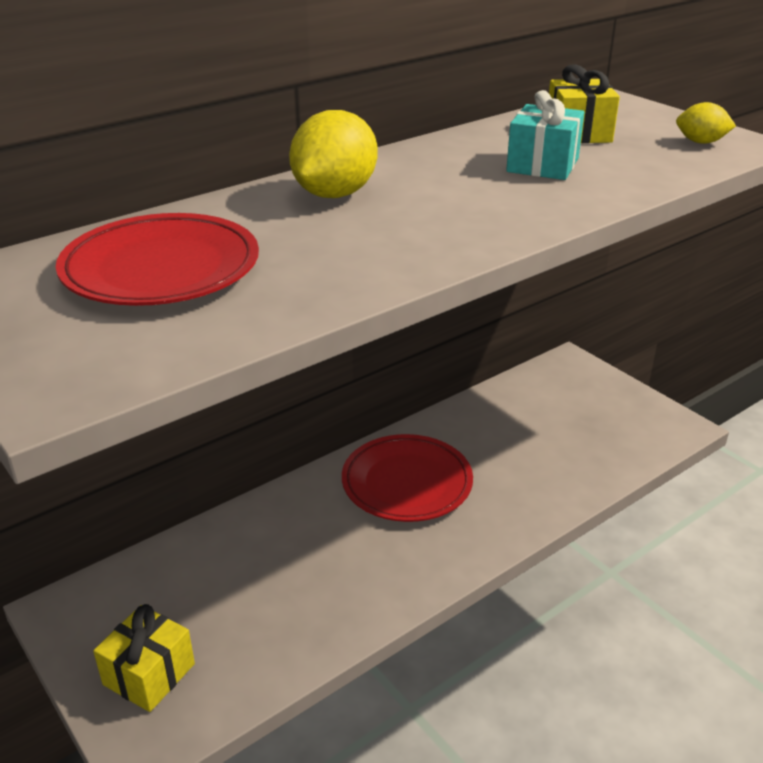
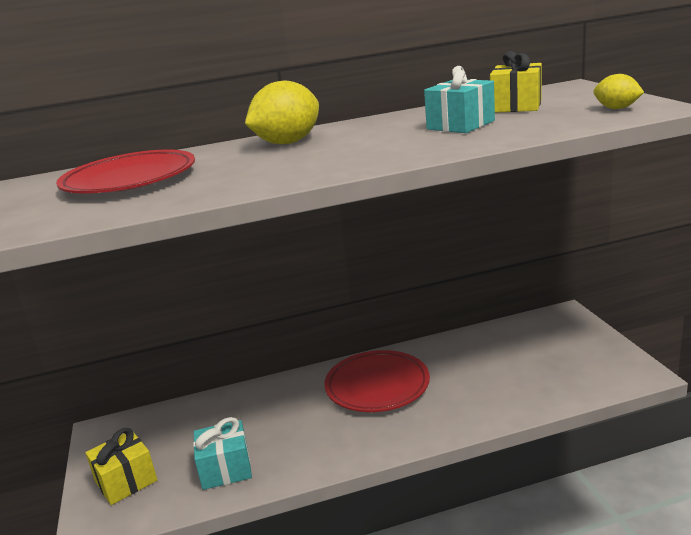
camera: 25 degrees right, 10 degrees down
none -> turquoise gift [193,417,252,490]

